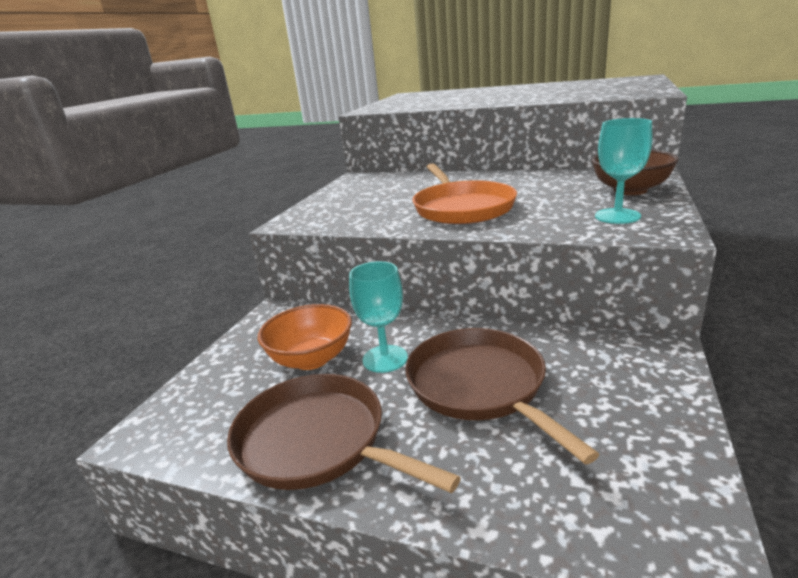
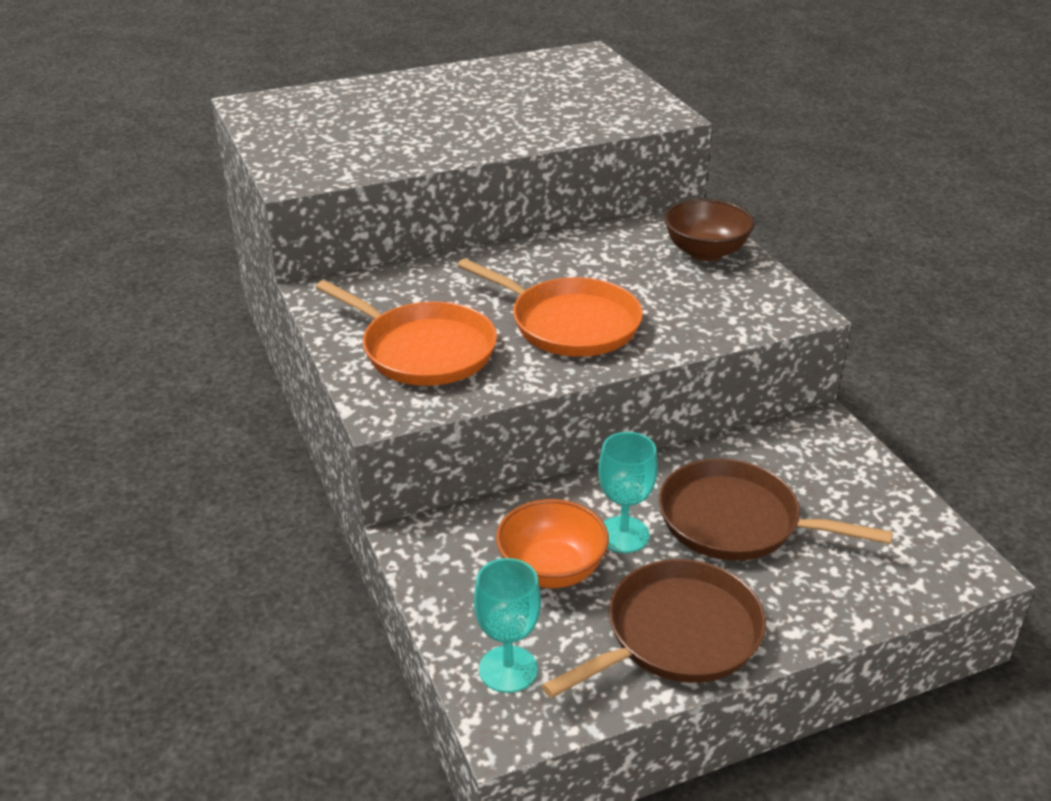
camera: 45 degrees left, 10 degrees up
brown pan [227,374,461,493] -> brown pan turned 150 degrees clockwise [541,559,766,698]
turquoise goblet [595,118,652,224] -> turquoise goblet moved to [474,558,541,693]
none -> orange pan [316,280,497,386]

